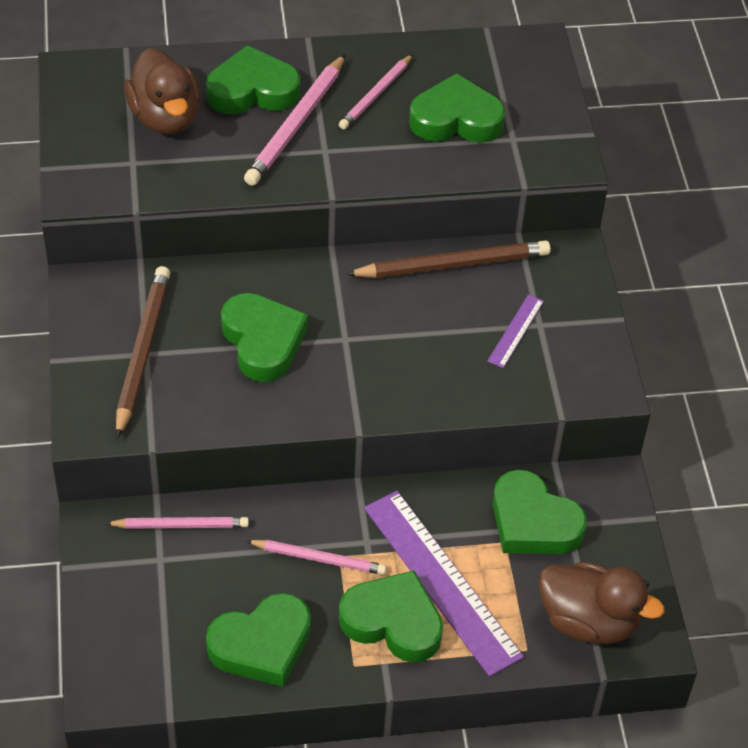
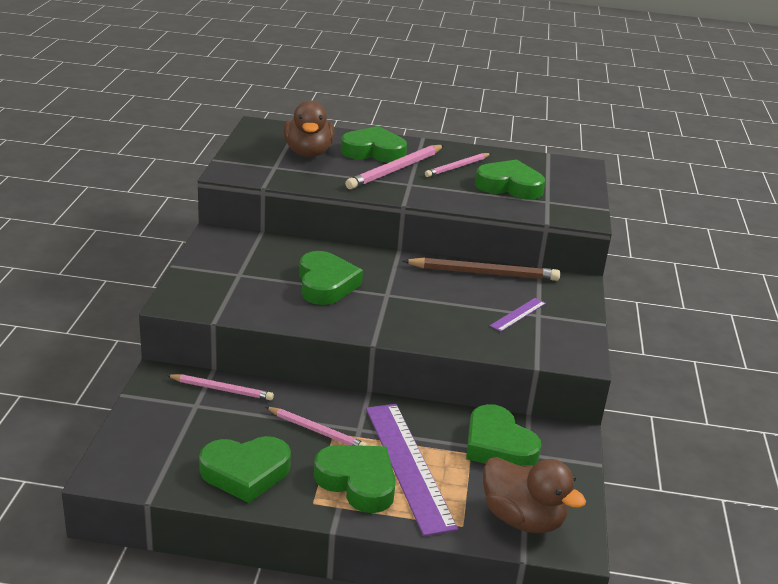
camera: 15 degrees right, 20 degrees down
brown pencil [116,266,170,438] -> none

